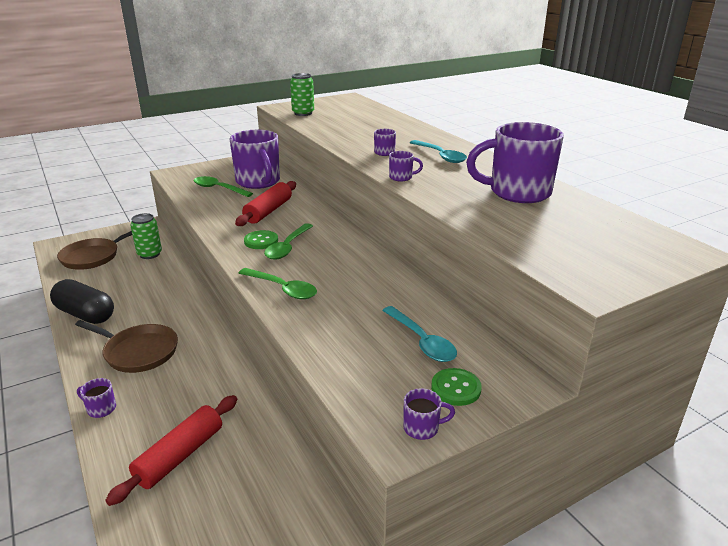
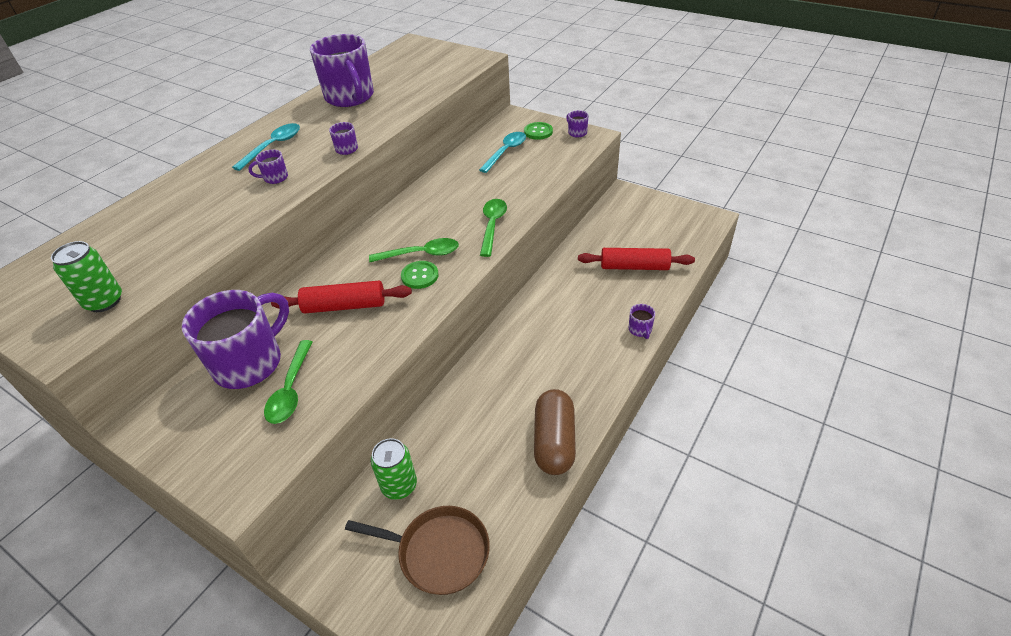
camera: 115 degrees left, 15 degrees up
black capsule [50,279,114,324] -> brown capsule [534,389,576,475]
brown pan [75,320,178,373] -> none

